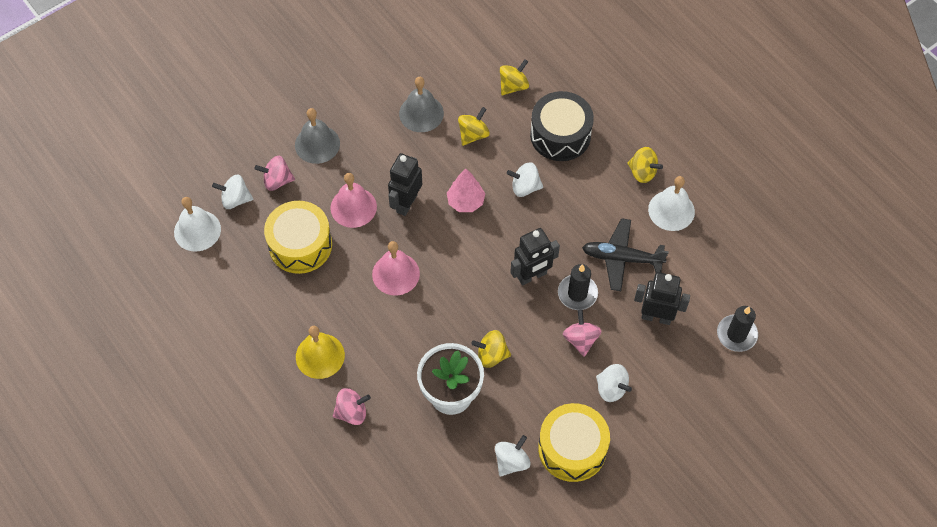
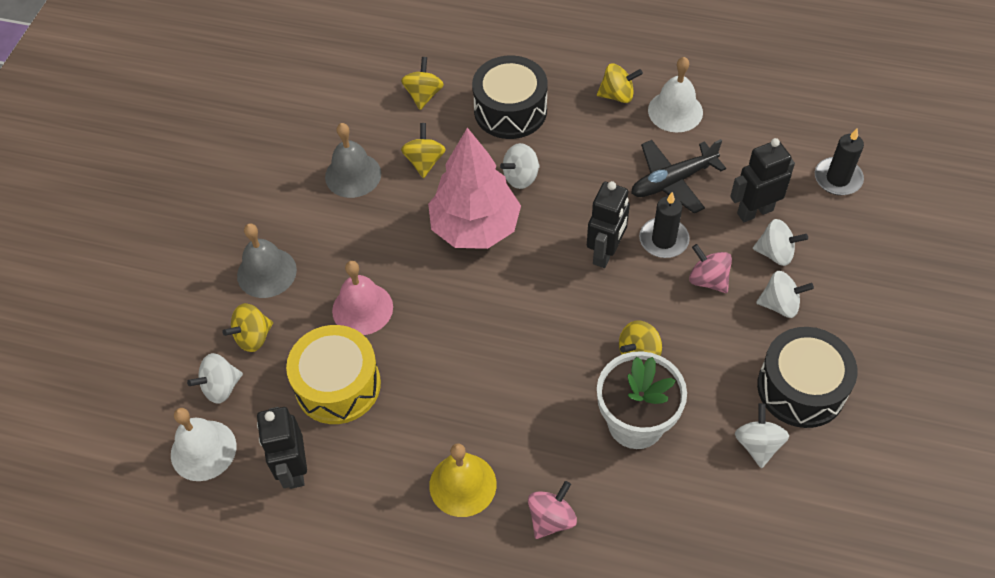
camera: 35 degrees left, 5 degrees down
pink spinning top [254,156,295,191] -> yellow spinning top [222,303,273,352]
pink bell [372,241,420,296] -> none
black robot [388,153,422,216] -> black robot moved to [257,407,307,489]
pink tree [447,169,485,212] -> pink tree [428,128,521,249], size x1.88
yellow drum [538,403,610,482] -> black drum [757,327,858,428]
none -> white spinning top [753,219,808,266]

